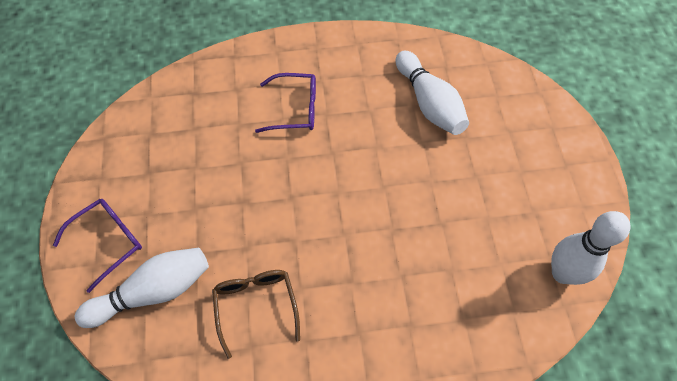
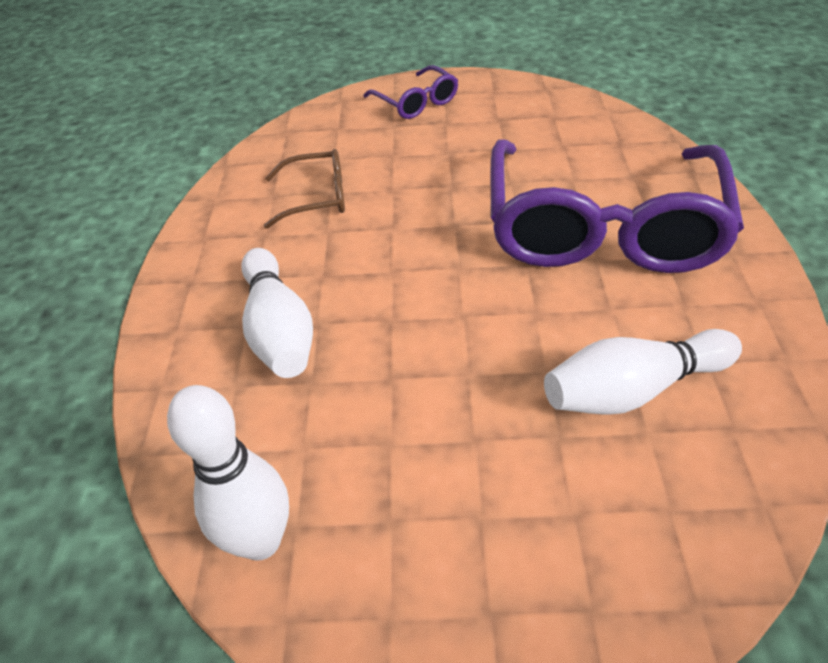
camera: 100 degrees right, 15 degrees down
white bowling pin [75,248,209,328] -> white bowling pin moved to [241,248,313,378]
purple glasses [255,73,316,133] -> purple glasses [491,139,744,273], size x2.30

